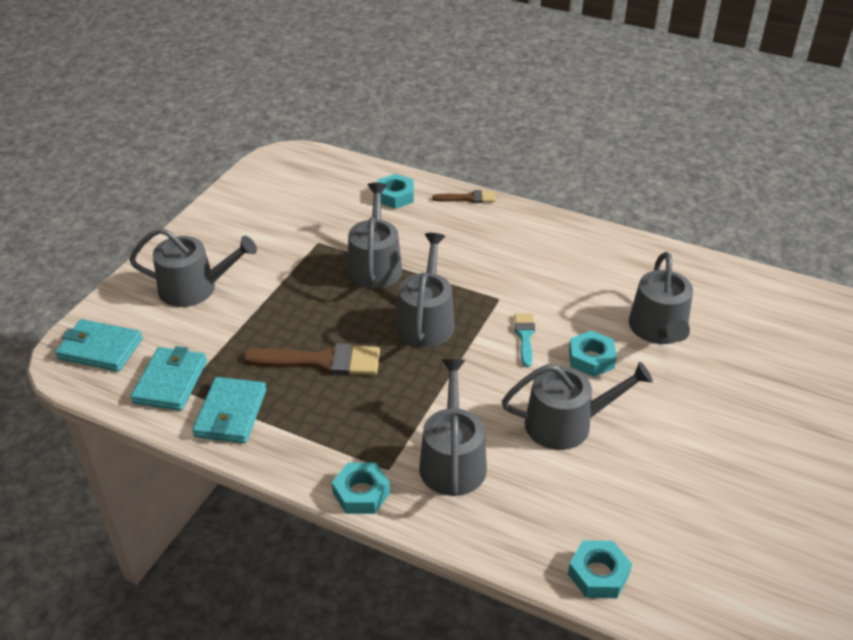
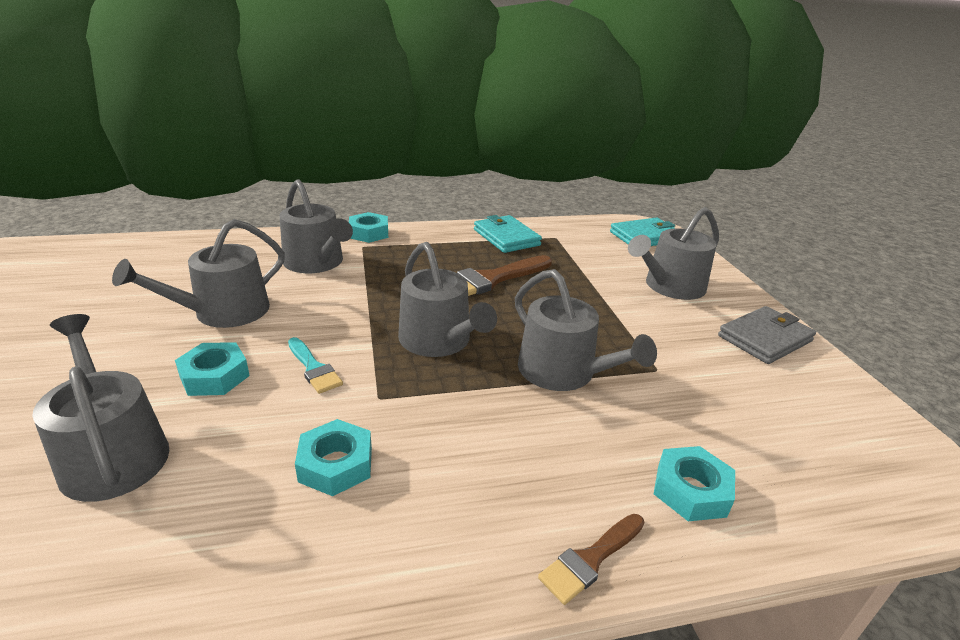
camera: 140 degrees right, 10 degrees down
turquoise wallet [131,346,207,411] -> none
turquoise nut [568,540,632,598] -> turquoise nut moved to [295,419,372,496]
none -> grey wallet [718,306,816,364]

